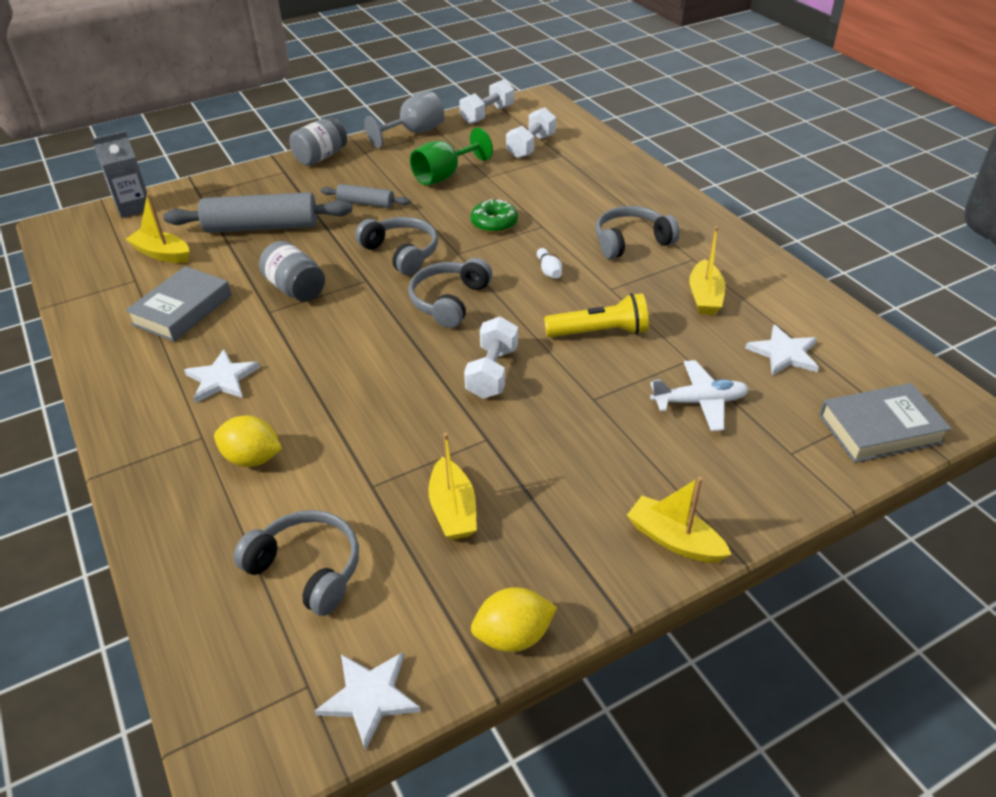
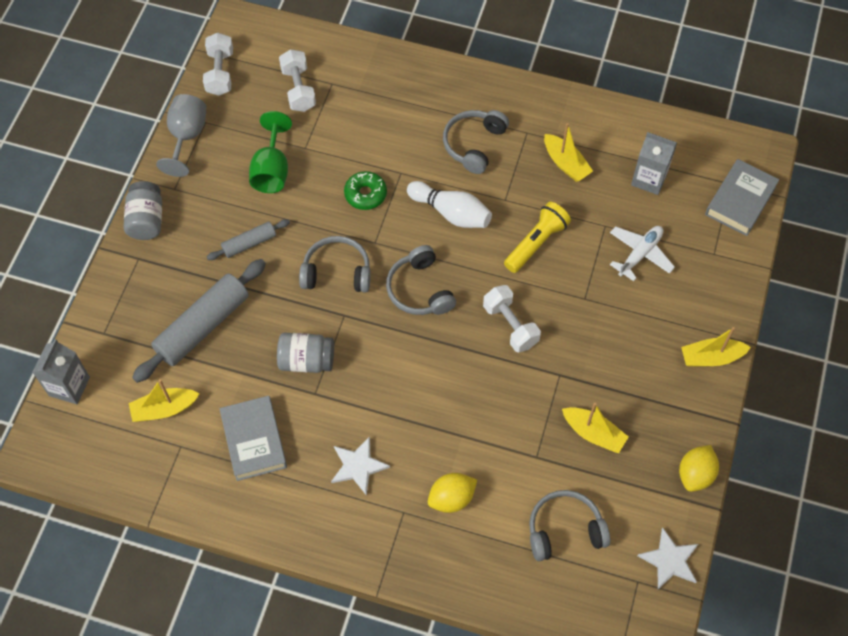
camera: 45 degrees left, 20 degrees up
white bowling pin [537,248,562,279] -> white bowling pin [407,181,492,228], size x2.02
white star [745,325,819,376] -> grey carton [631,132,677,195]

